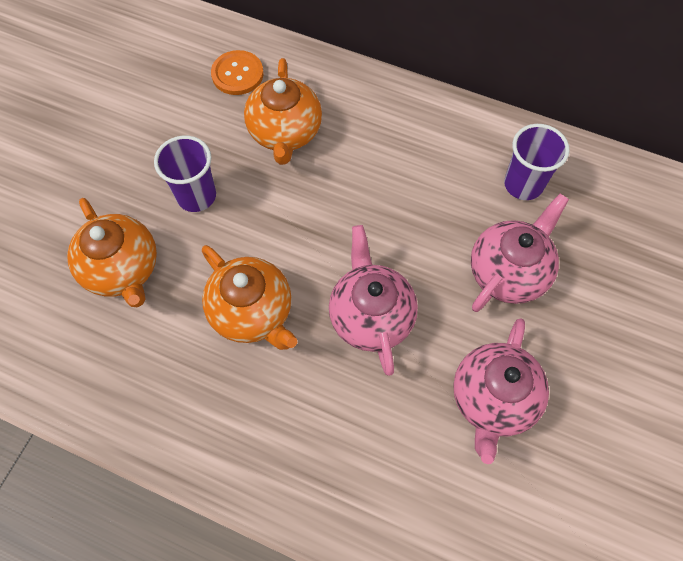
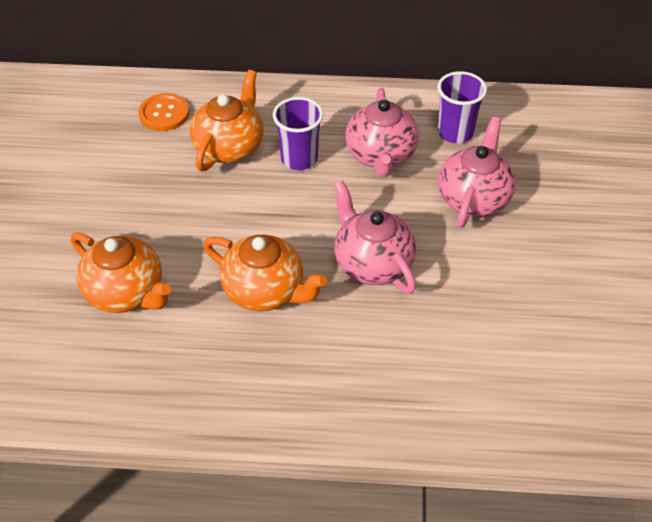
camera: 20 degrees left, 15 degrees down
purple cup [154,136,216,212] -> purple cup moved to [273,97,323,170]
orange teapot [244,58,322,165] -> orange teapot turned 135 degrees counterclockwise [190,70,263,171]
pink teapot [453,319,549,464] -> pink teapot moved to [345,88,419,177]

